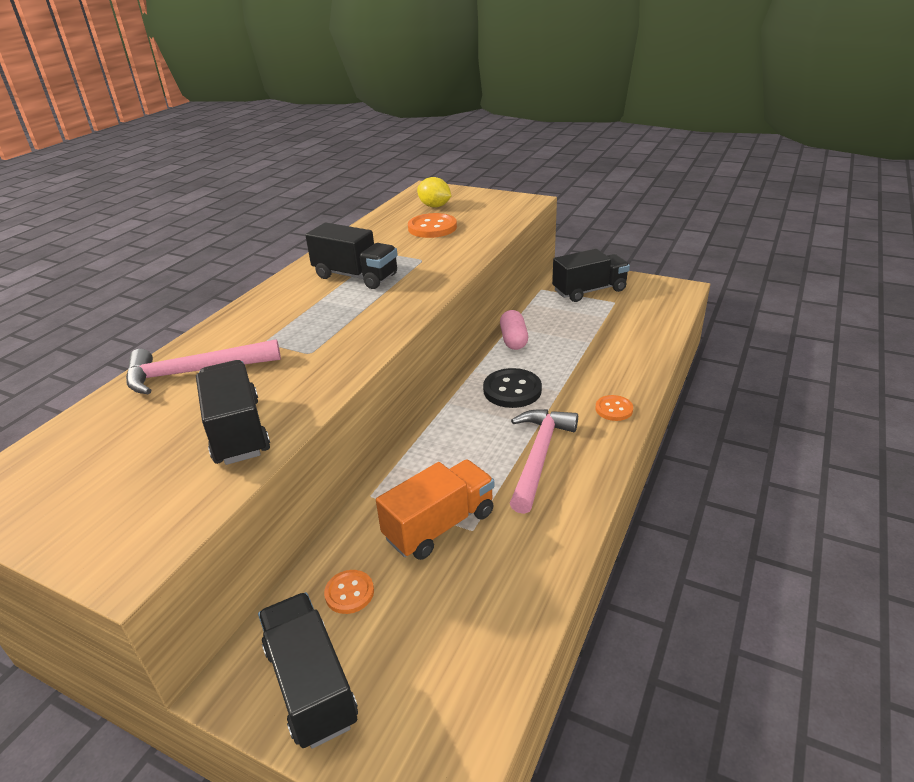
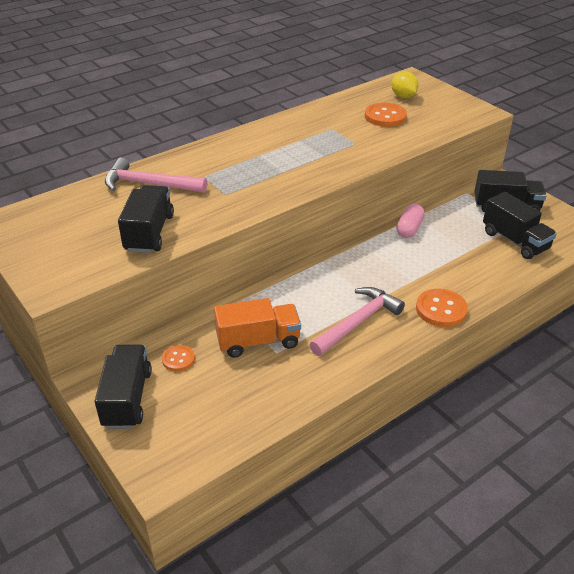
camera: 25 degrees right, 5 degrees up
black truck [305,223,398,289] -> black truck moved to [483,192,557,259]
black button [483,368,542,408] -> none
orange button [595,395,633,421] -> orange button [416,289,468,327], size x1.66

